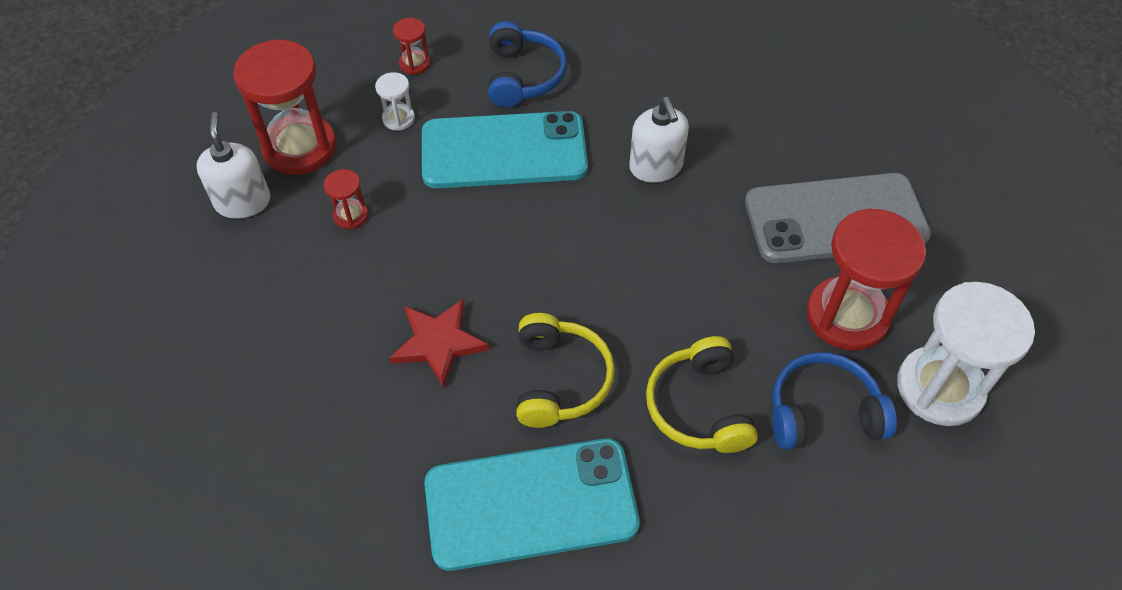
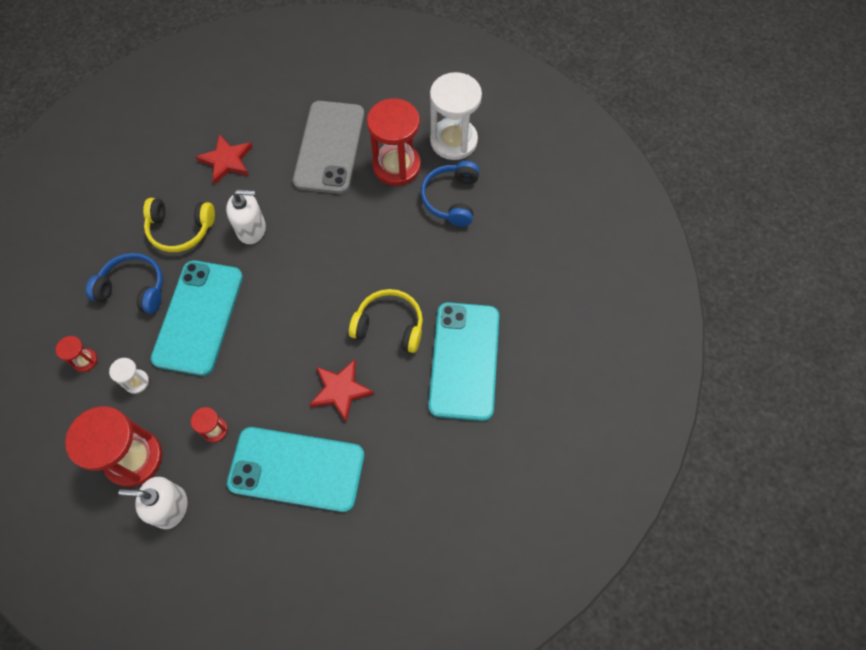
camera: 75 degrees left, 10 degrees up
yellow headphones [646,336,758,453] -> yellow headphones moved to [143,198,215,252]
none -> red star [196,134,253,185]
none -> turquoise phone [227,427,364,512]

